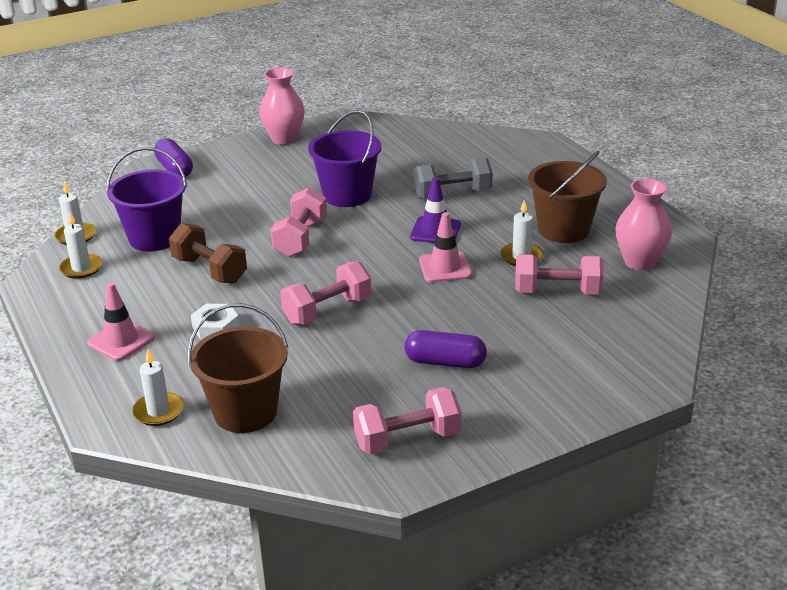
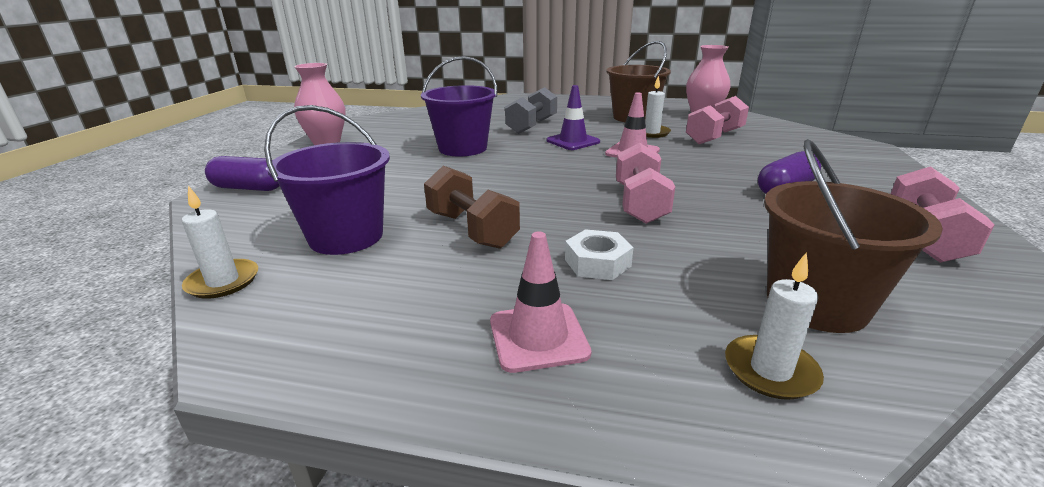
camera: 50 degrees left, 5 degrees down
white candle [59,212,102,279] -> none
brown dumbbell [169,223,247,284] -> brown dumbbell turned 60 degrees clockwise [424,166,520,249]
pink dumbbell [271,187,327,257] -> none

